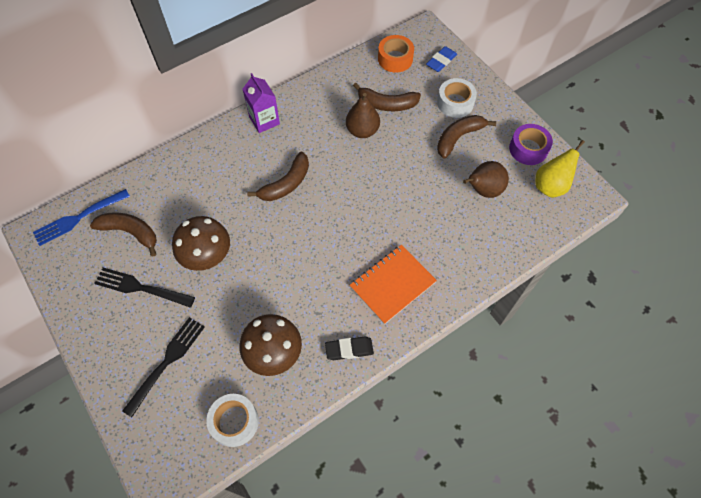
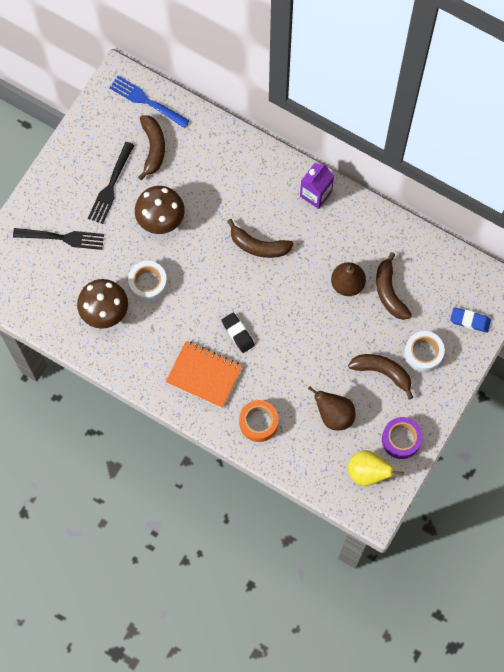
camera: 65 degrees right, 10 degrees up
black fork [94,268,195,308] -> black fork turned 150 degrees counterclockwise [88,142,134,224]
white tape [206,394,259,447] -> white tape moved to [128,261,167,302]
black eraser [325,337,374,360] -> black eraser moved to [221,313,255,353]
orange tape [378,35,414,73] -> orange tape moved to [239,400,279,442]

